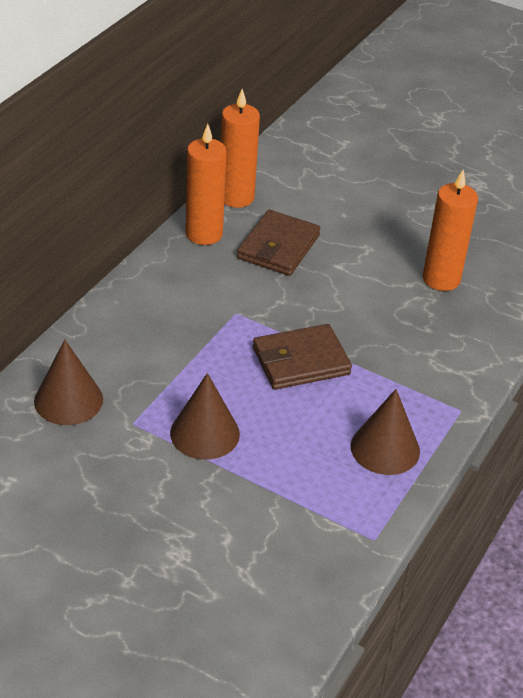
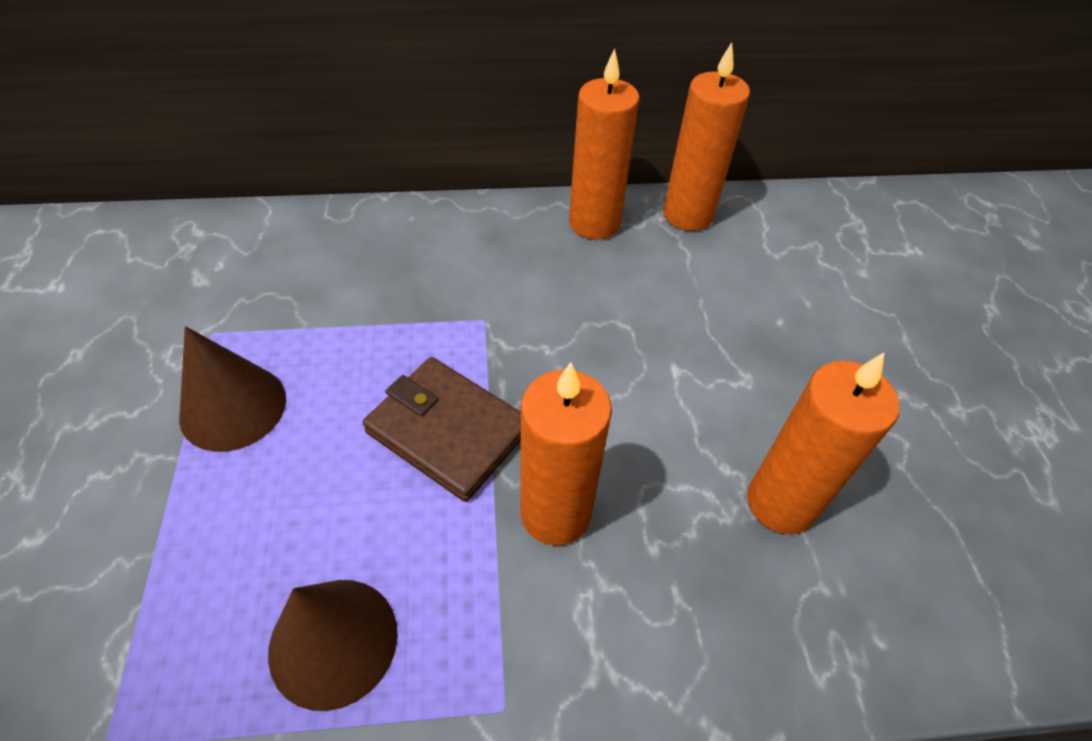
camera: 55 degrees right, 10 degrees up
brown cone [34,339,103,425] -> none
brown wallet [237,210,320,276] -> none
none -> orange candle [520,362,612,545]

